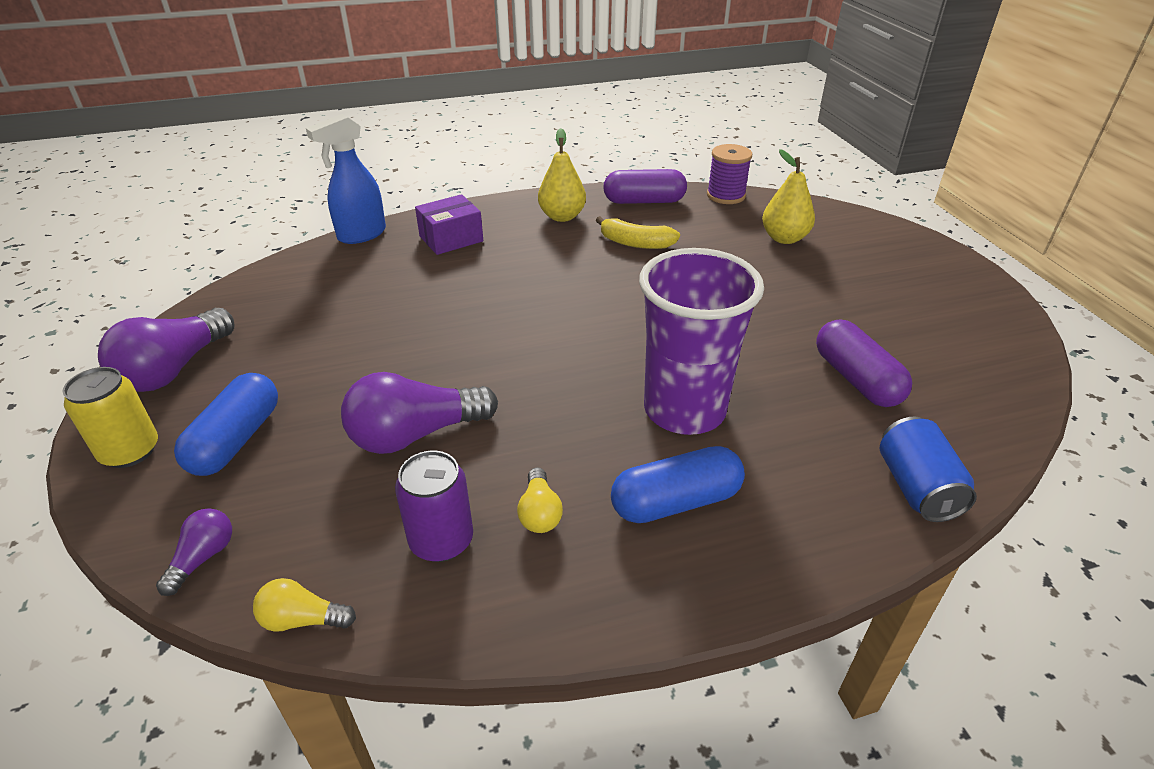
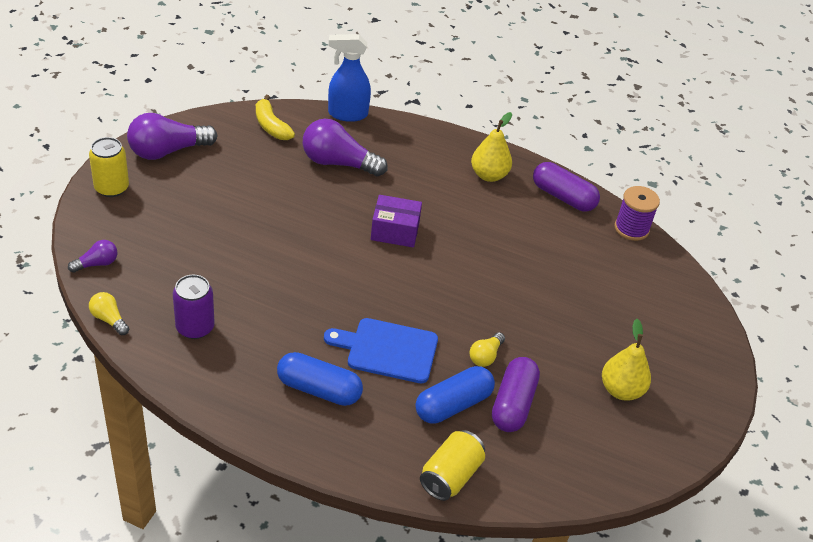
camera: 35 degrees right, 5 degrees up
blue capsule [174,373,278,476] -> blue capsule moved to [415,366,495,424]
purple light bulb [341,372,498,454] -> purple light bulb moved to [303,119,388,176]
purple box [415,194,483,255] -> purple box moved to [371,195,422,247]
yellow light bulb [517,468,563,533] -> yellow light bulb moved to [470,332,505,367]
yellow banana [596,216,680,249] -> yellow banana moved to [256,95,295,140]
purple cup [639,248,764,435] -> blue cutting board [324,318,438,383]
yellow pear [762,149,815,244] -> yellow pear moved to [602,319,651,401]
blue can [880,416,977,522] -> yellow can [420,430,485,501]

